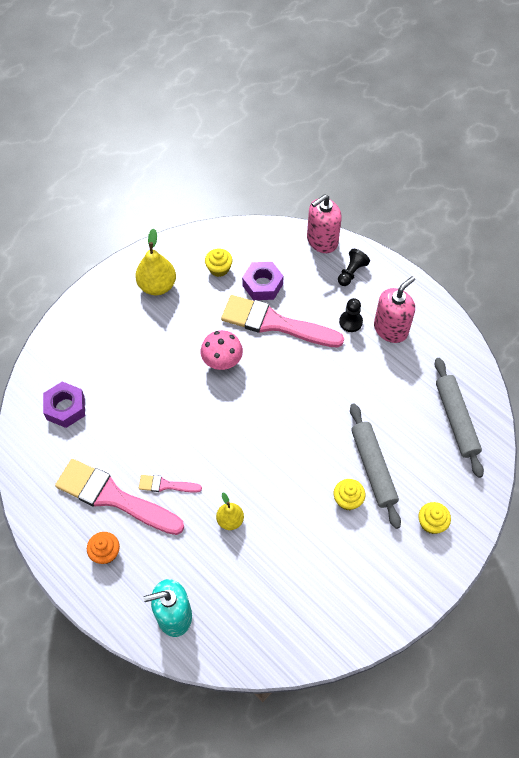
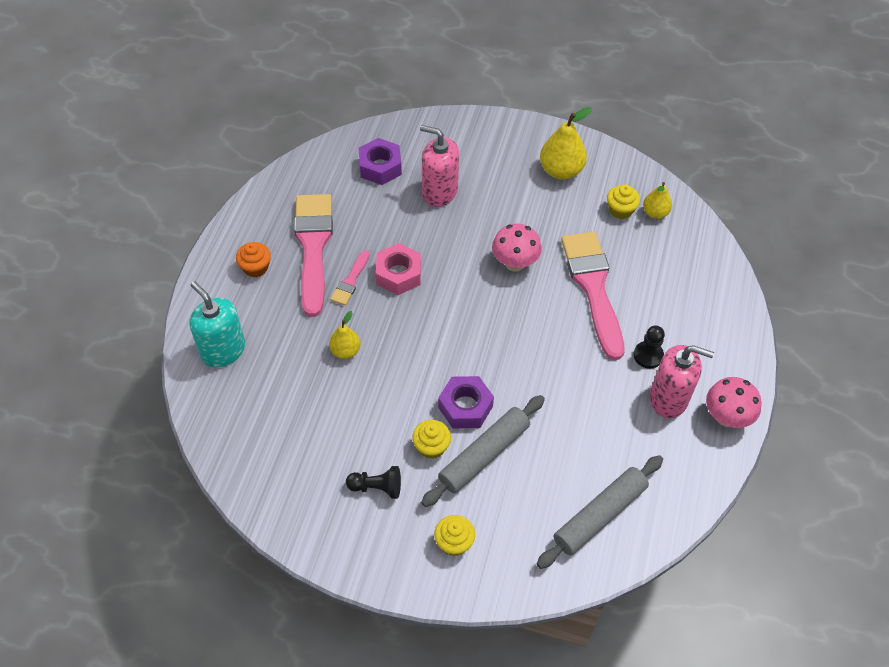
camera: 60 degrees right, 5 degrees down
pink brush [139,475,202,493] -> pink brush turned 135 degrees counterclockwise [330,250,370,306]
purple nut [242,262,283,300] -> purple nut moved to [438,376,494,428]
pink soap dispenser [307,194,342,253] -> pink soap dispenser moved to [420,125,459,207]
black pawn [338,249,370,286] -> black pawn moved to [346,466,401,499]
none -> pink nut [376,243,421,295]
none -> yellow pear [643,182,672,219]
none -> pink mushroom [706,377,762,428]

